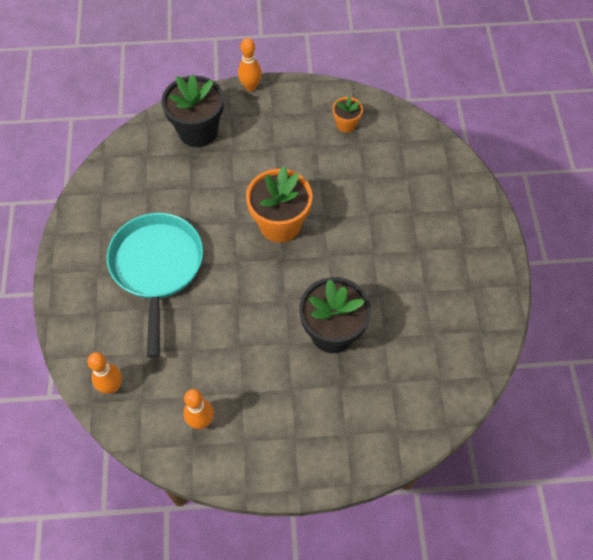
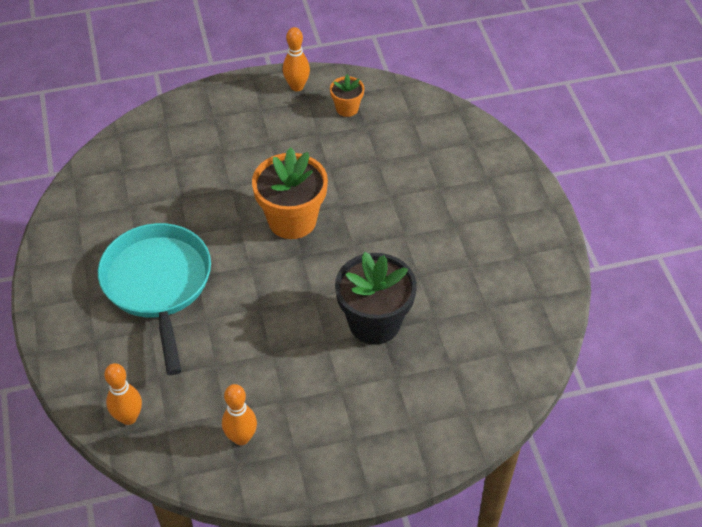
camera: 10 degrees left, 10 degrees down
black flower pot [162,74,224,147] -> none
orange bowling pin [238,38,262,91] -> orange bowling pin moved to [283,27,310,91]

